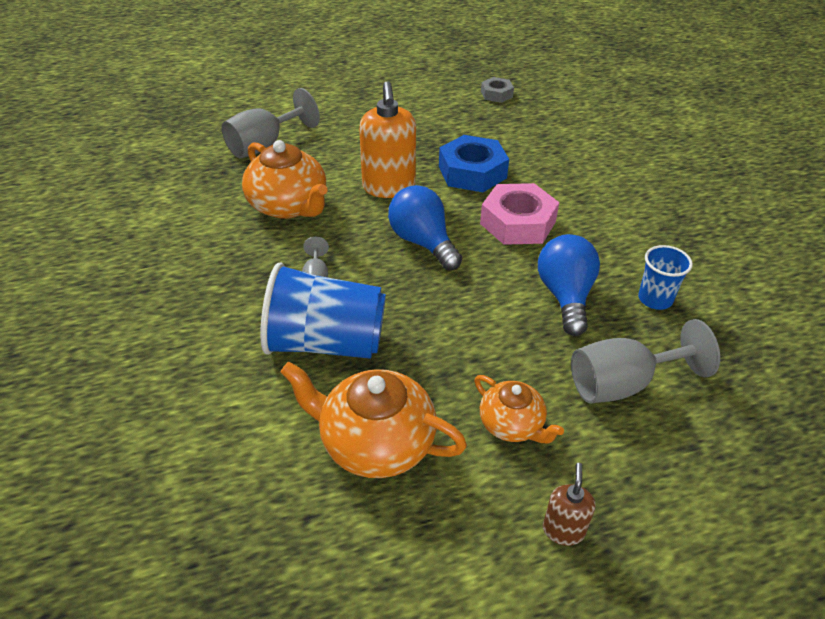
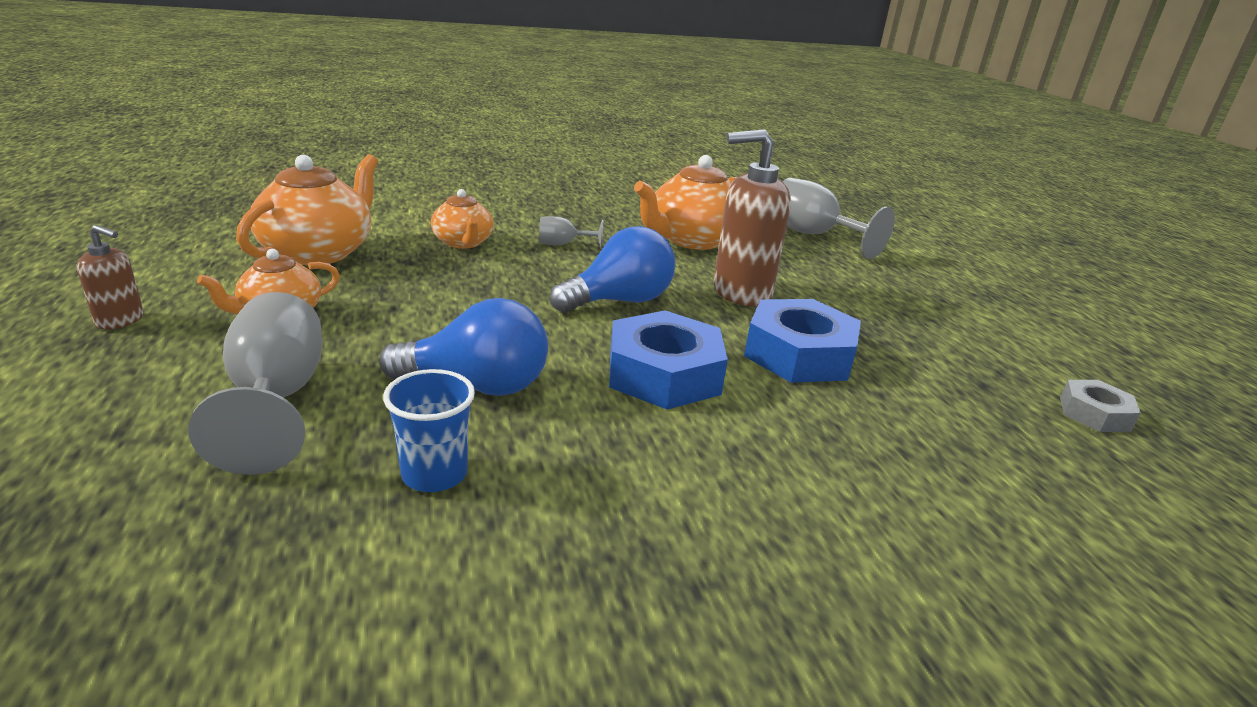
camera: 90 degrees right, 15 degrees down
blue cup [260,262,386,359] -> orange teapot [431,189,494,249]
orange soap dispenser [359,81,416,198] -> brown soap dispenser [713,129,791,306]
pink nut [480,183,559,245] -> blue nut [609,310,728,410]

